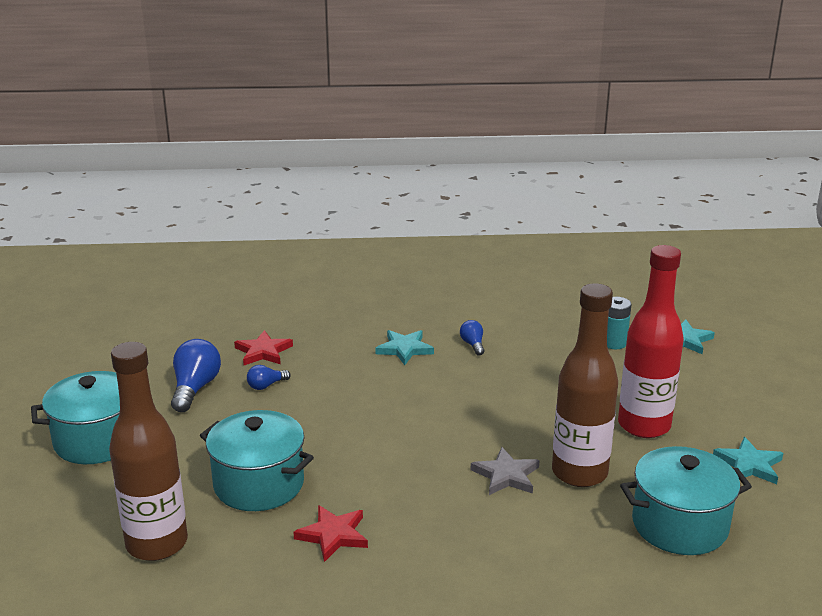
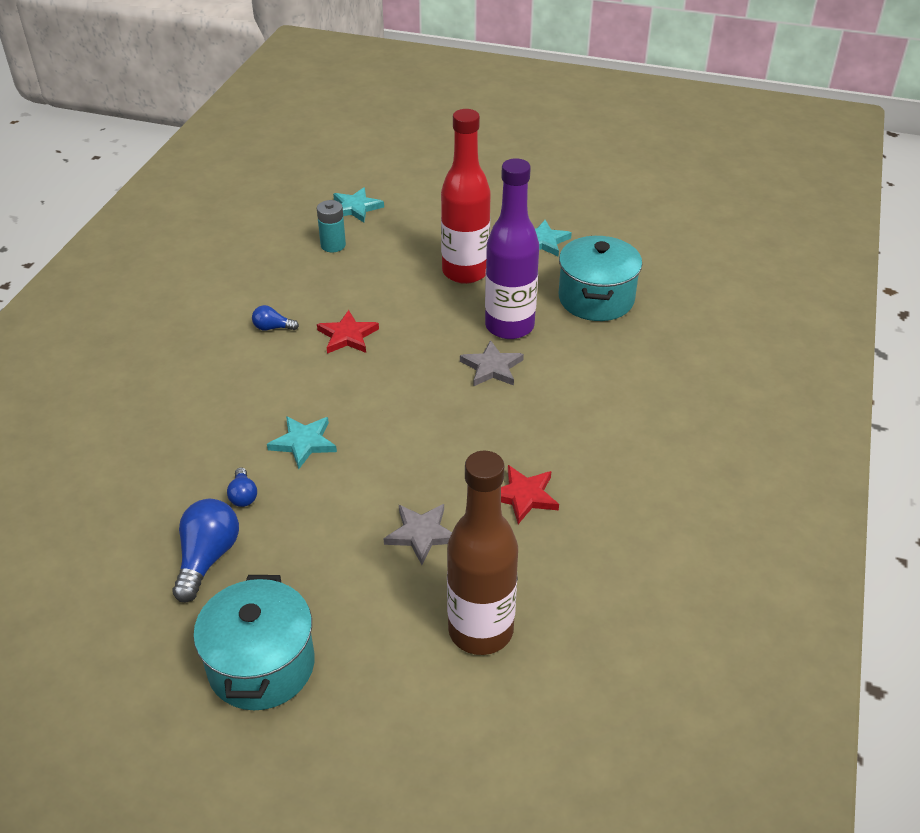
camera: 70 degrees left, 15 degrees up
blue light bulb [171,339,221,412] -> blue light bulb turned 75 degrees clockwise [172,499,239,602]
turquoise pot [200,410,314,511] -> grey star [384,504,452,565]
red star [234,330,293,365] -> red star moved to [317,310,379,354]
turquoise star [375,330,434,365] -> turquoise star moved to [267,416,337,469]
brown bottle [552,283,618,487] -> purple bottle [485,158,539,339]

